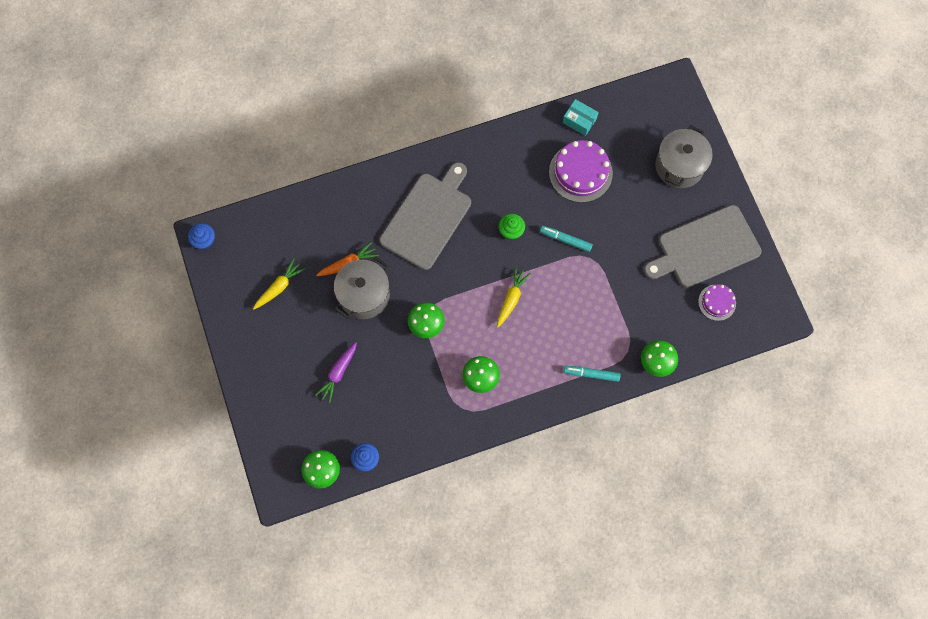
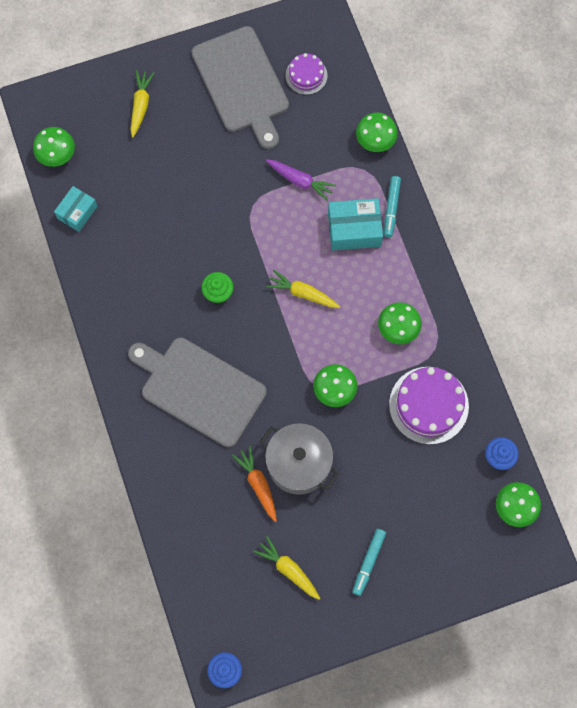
camera: 90 degrees left, 0 degrees up
purple carrot [315,342,357,403] -> purple carrot moved to [266,160,336,201]
turquoise marker [540,226,593,252] -> turquoise marker moved to [352,529,386,596]
purple cake [549,140,613,203] -> purple cake moved to [389,367,469,444]
grey pot [655,125,713,188] -> yellow carrot [130,70,155,138]
none -> green mushroom [33,127,75,167]
none -> turquoise box [328,198,383,251]

